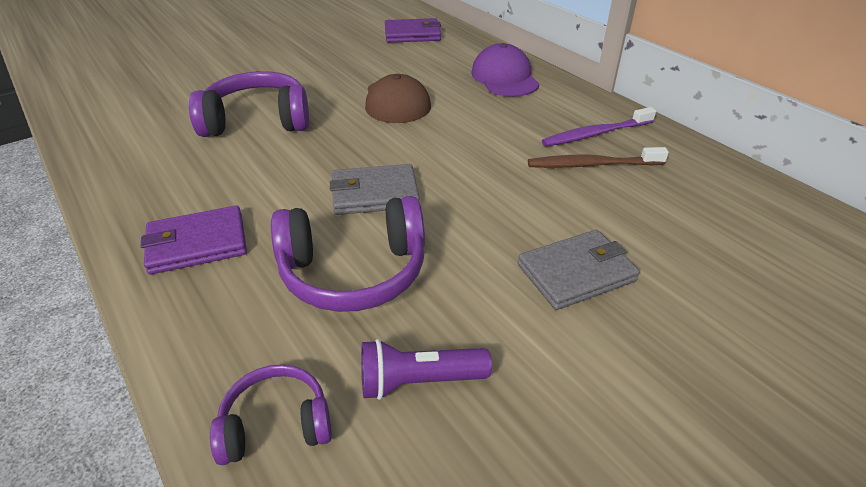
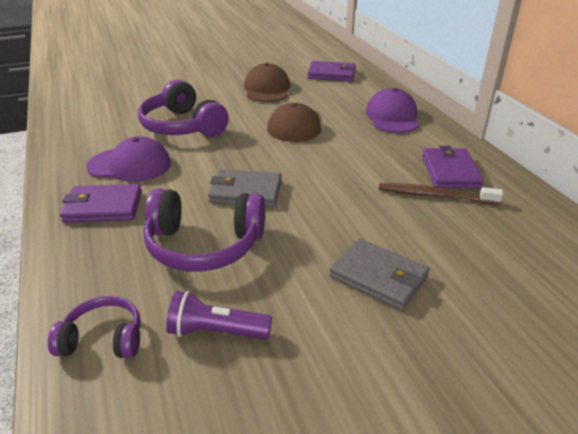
camera: 15 degrees right, 5 degrees down
purple headphones [189,71,309,137] -> purple headphones turned 135 degrees counterclockwise [138,79,229,137]
grey wallet [518,230,640,310] -> grey wallet turned 45 degrees clockwise [329,238,430,310]
purple toothbrush [542,107,656,147] -> purple wallet [422,146,484,188]
none -> purple cap [86,136,171,182]
none -> brown cap [244,63,290,102]

